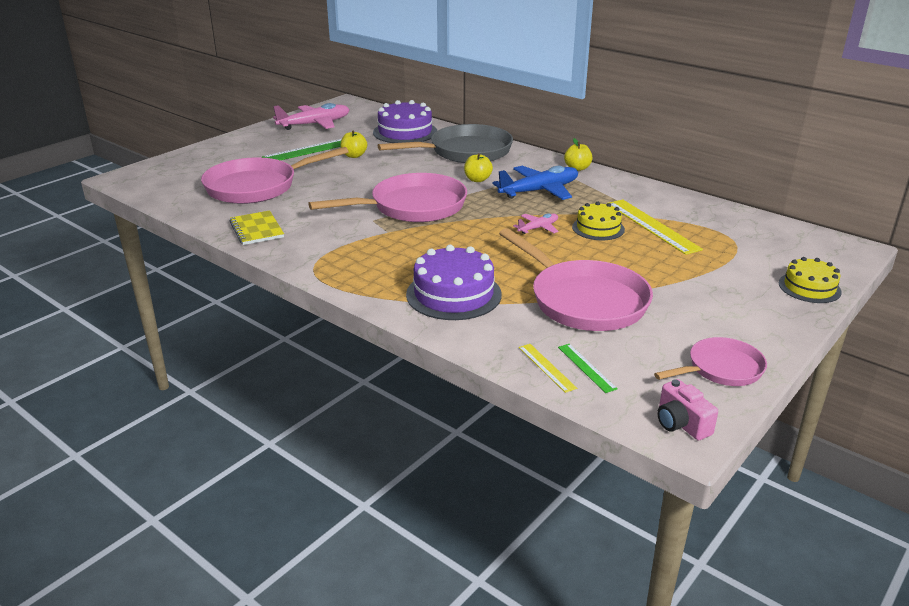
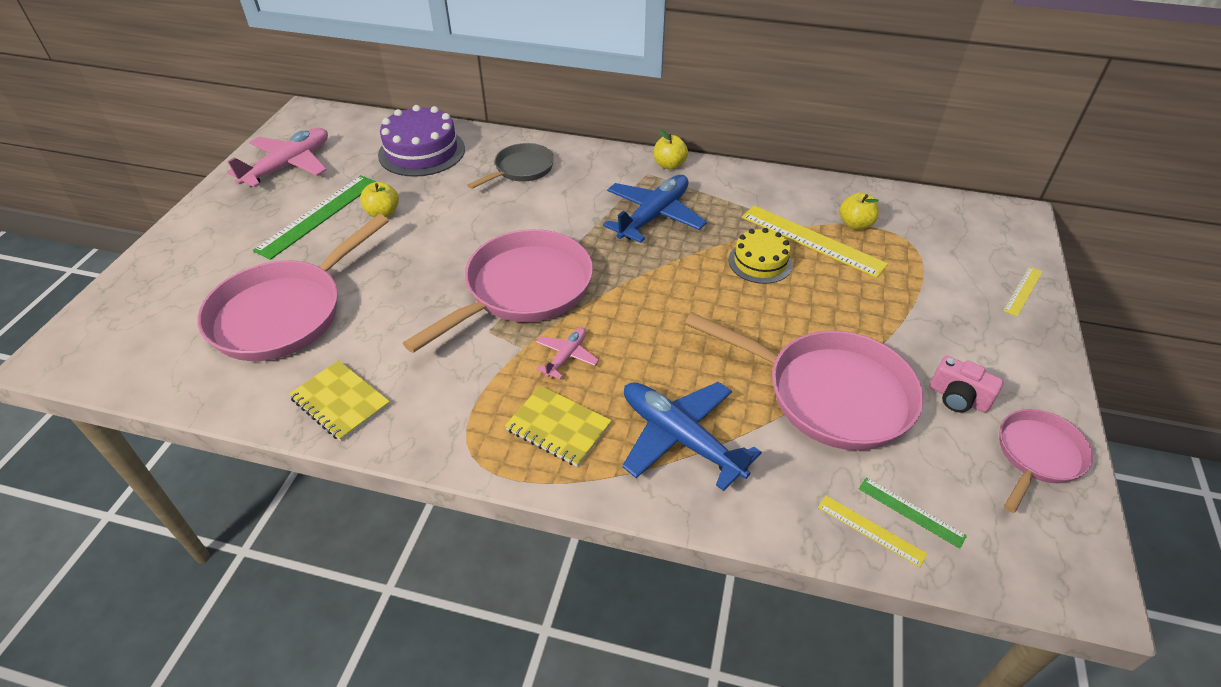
camera: 25 degrees left, 15 degrees up
grey pan [377,124,513,163] -> grey pan [467,143,554,189], size x0.56
purple cake [406,245,502,320] -> blue plane [622,382,762,491]
yellow apple [464,153,493,182] -> yellow apple moved to [839,192,879,230]
pink plane [513,213,559,234] -> pink plane moved to [536,327,599,379]
pink camera [657,379,718,440] -> pink camera moved to [930,356,1004,413]
yellow cake [779,257,842,303] -> yellow ruler [1003,266,1042,317]
none -> yellow notebook [505,385,612,467]

